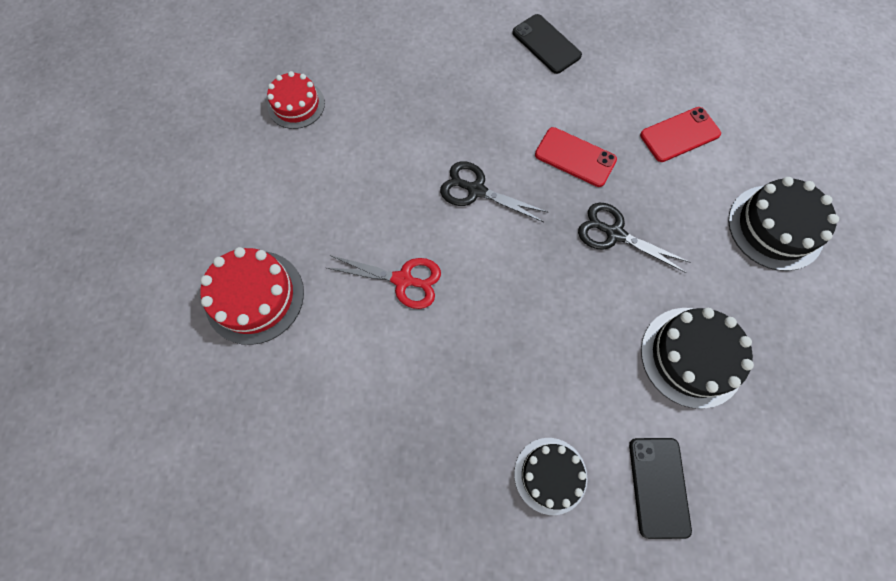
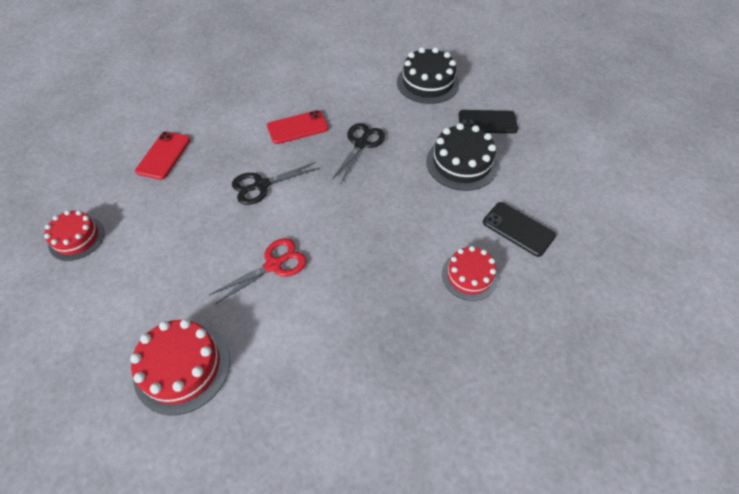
camera: 50 degrees left, 15 degrees down
black phone [512,14,582,74] -> black phone moved to [459,110,518,133]
black cake [514,438,587,515] -> red cake [442,246,498,301]
black scissors [578,203,690,273] -> black scissors turned 135 degrees clockwise [332,123,385,184]
red phone [640,107,721,162] -> red phone moved to [135,131,190,180]

